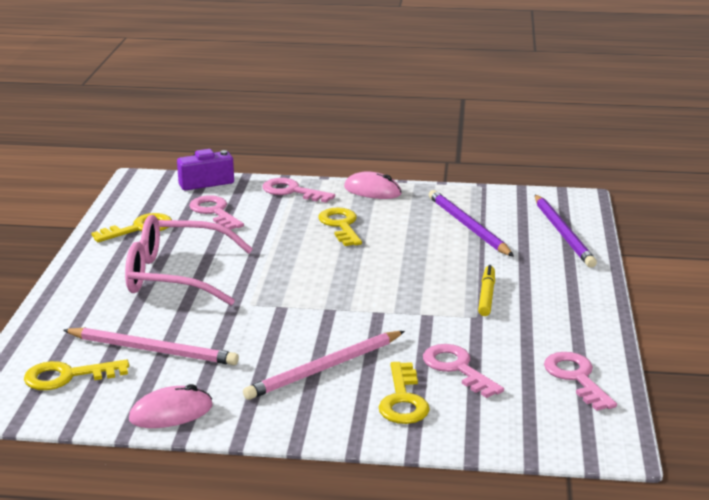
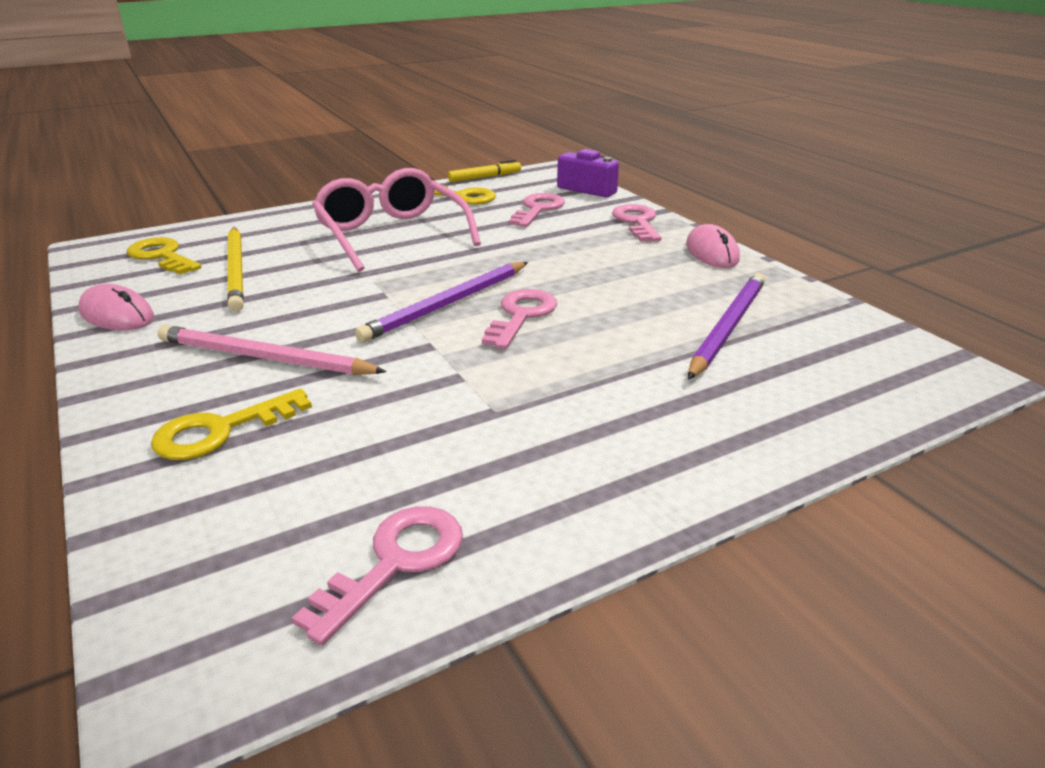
camera: 55 degrees right, 5 degrees up
pink pencil [63,328,239,365] -> yellow pencil [227,227,244,312]
yellow key [318,207,362,246] -> none
pink key [423,344,504,398] -> pink key moved to [482,289,557,349]
yellow marker [478,265,495,316] -> yellow marker moved to [448,159,521,182]
purple pencil [535,195,597,268] -> purple pencil moved to [355,262,528,342]

